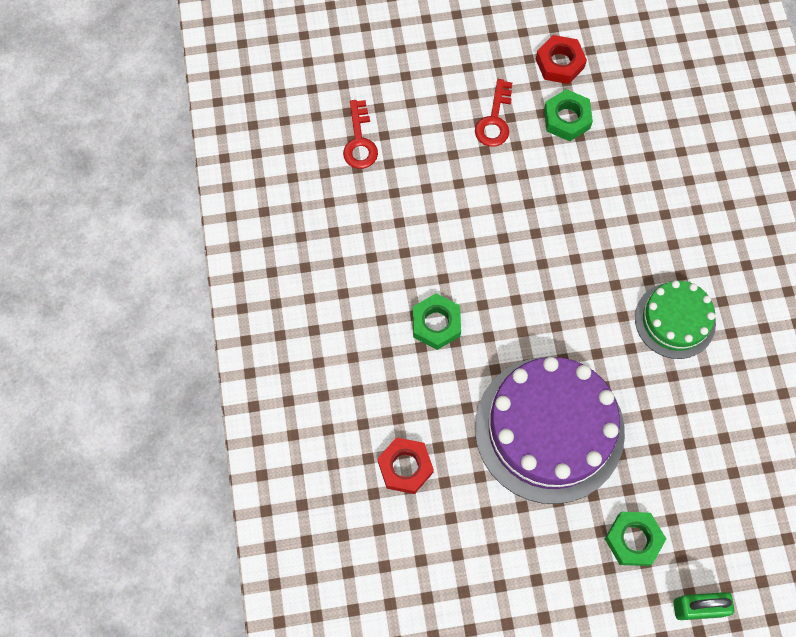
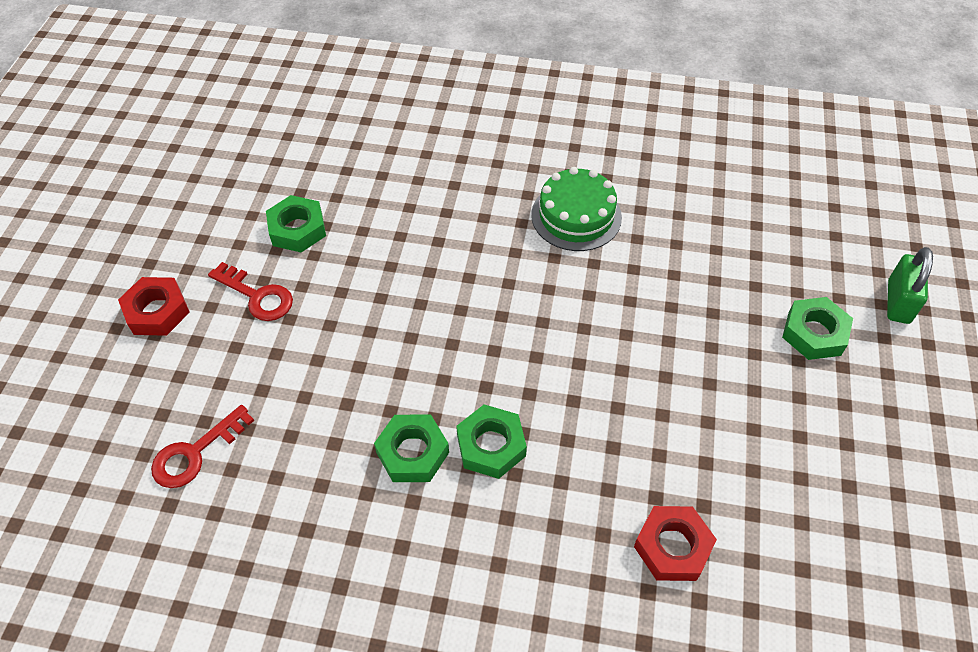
camera: 70 degrees left, 15 degrees down
red key [343,100,378,169] -> red key turned 120 degrees clockwise [151,405,254,488]
purple cake [475,357,625,504] -> none
red nut [536,35,587,84] -> red nut moved to [118,277,190,336]
none -> green nut [374,415,449,482]

